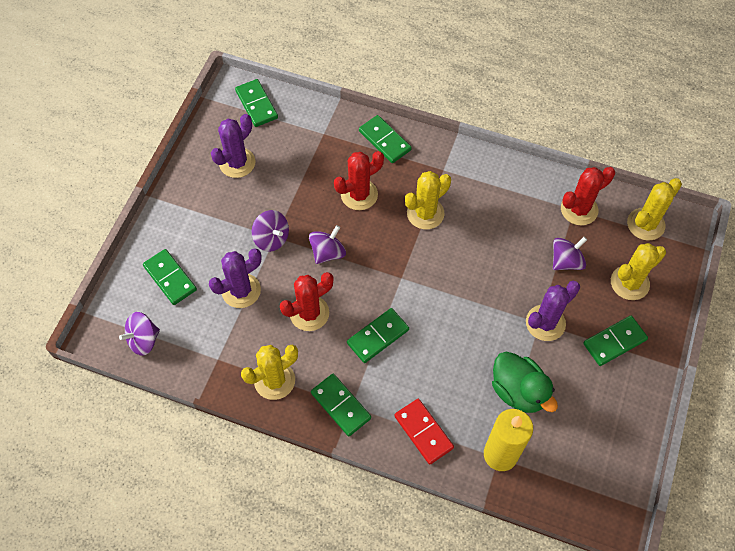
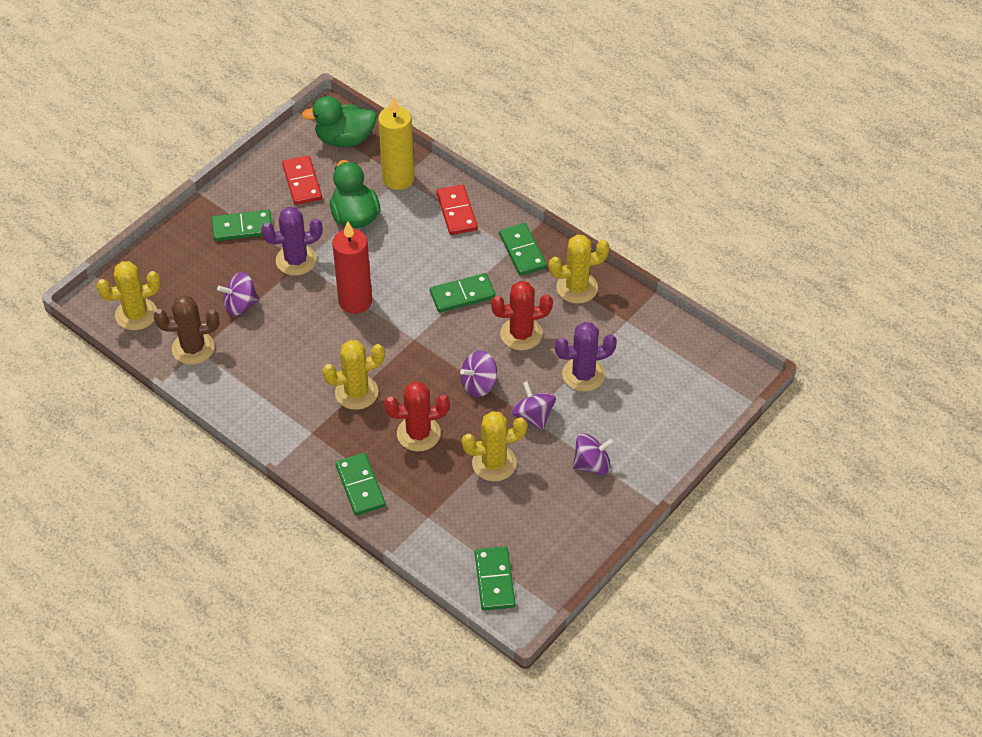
camera: 160 degrees left, 10 degrees down
purple spinning top [119,312,160,356] -> purple spinning top moved to [573,433,614,475]
green domino [143,249,197,305] -> none
purple cactus [211,114,255,178] -> none
red cactus [561,167,615,225] -> brown cactus [154,295,220,365]
yellow cactus [611,243,666,300] -> yellow cactus moved to [462,411,527,482]
none -> red domino [282,155,322,205]
none -> green duck [302,96,377,147]
none -> red candle [332,221,372,314]

